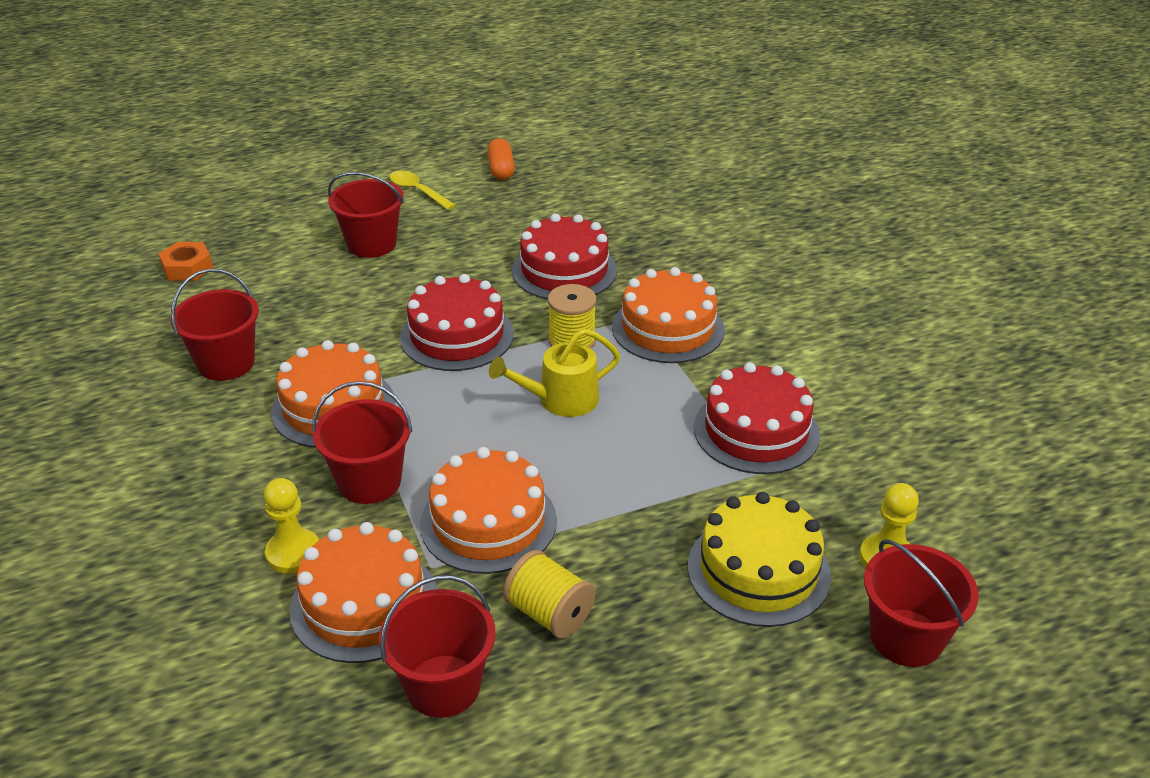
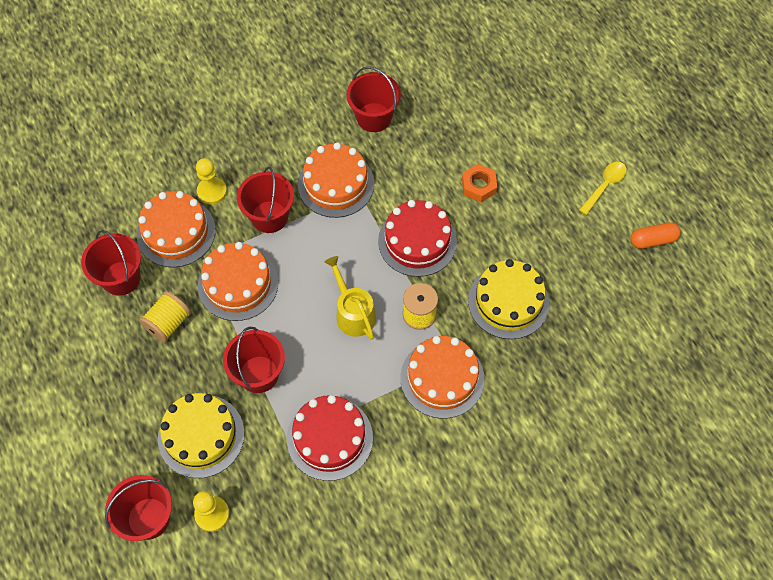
camera: 85 degrees right, 25 degrees up
orange nut [158,242,213,281] -> orange nut moved to [462,164,497,202]
red bucket [328,172,404,258] -> red bucket moved to [223,327,285,393]
red cake [512,214,617,299] -> yellow cake [468,259,549,339]

